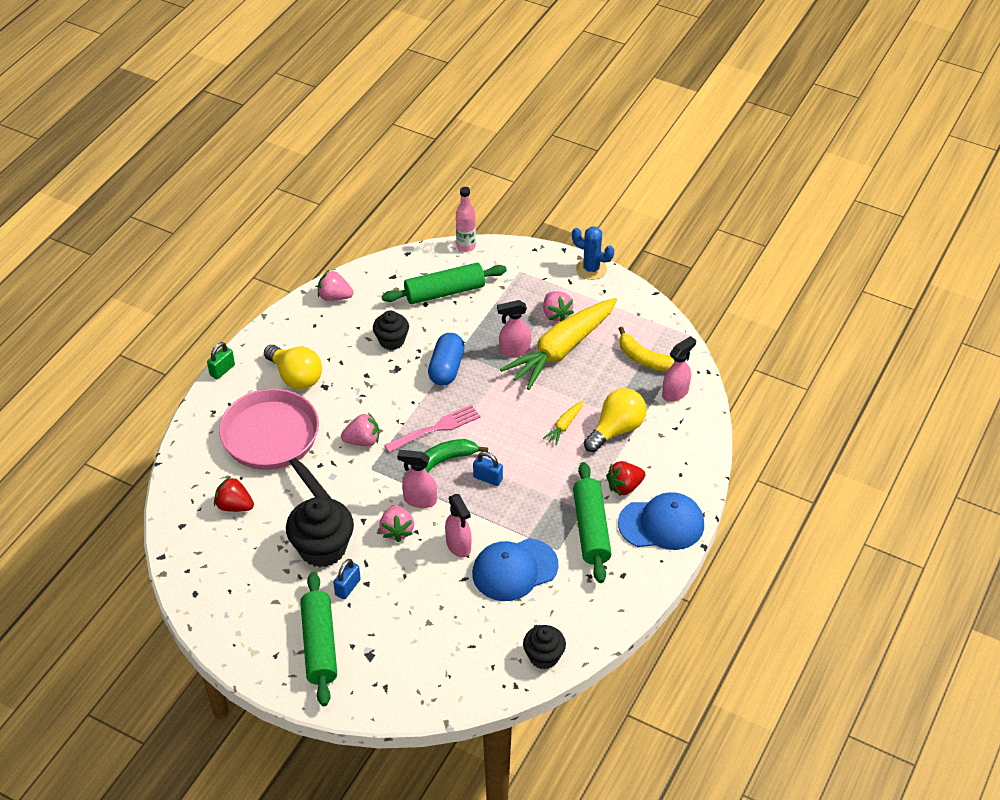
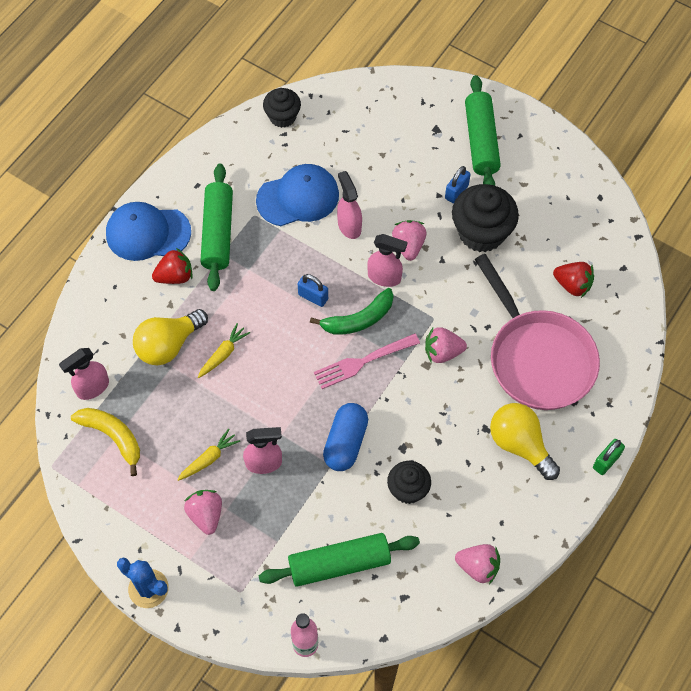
camera: 175 degrees left, 15 degrees up
yellow carrot [500,298,617,390] -> yellow carrot [177,429,240,481], size x0.41

